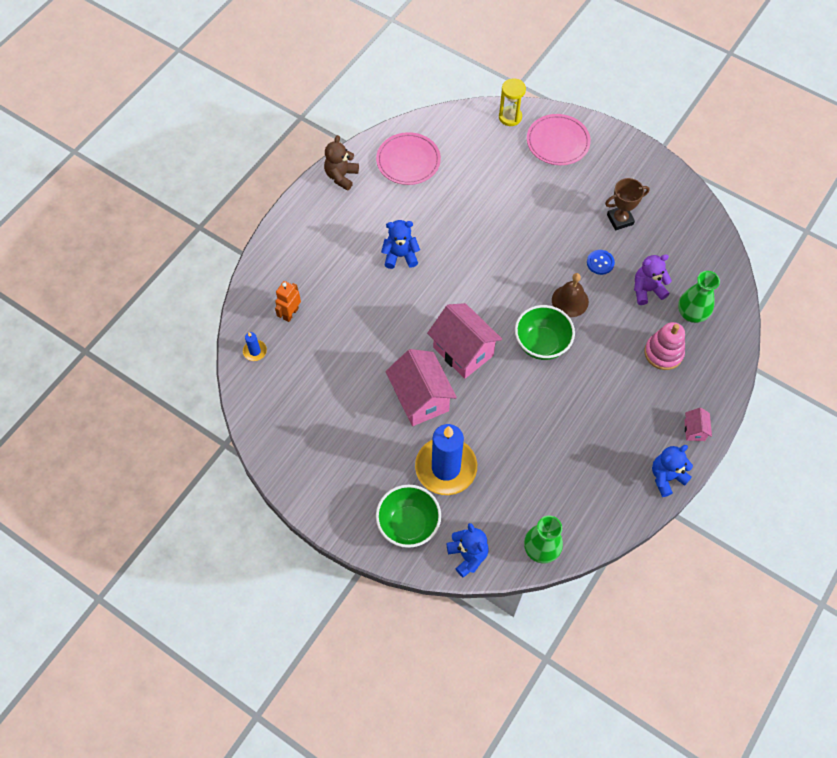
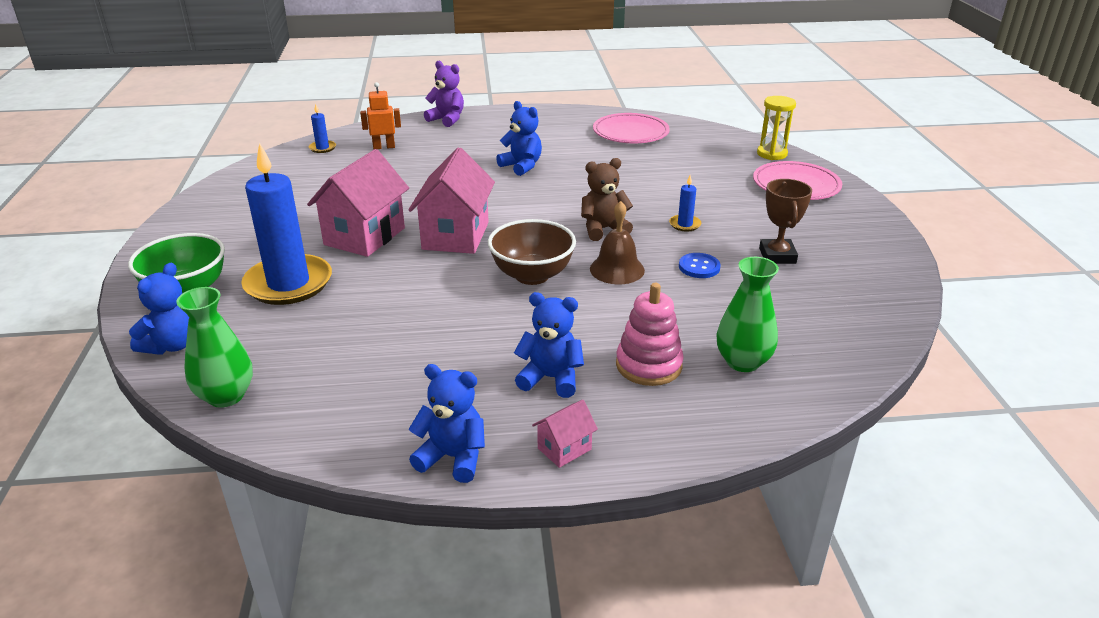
camera: 50 degrees right, 30 degrees down
brown teddy bear [324,135,359,190] -> brown teddy bear moved to [581,158,633,241]
green bowl [515,305,575,360] -> brown bowl [488,219,576,285]
brown trophy [605,178,650,230] -> brown trophy turned 60 degrees clockwise [759,179,812,264]
purple teddy bear [634,254,672,305] -> purple teddy bear moved to [424,61,464,127]
none -> blue teddy bear [514,292,584,398]
none -> blue candle [669,175,701,232]

